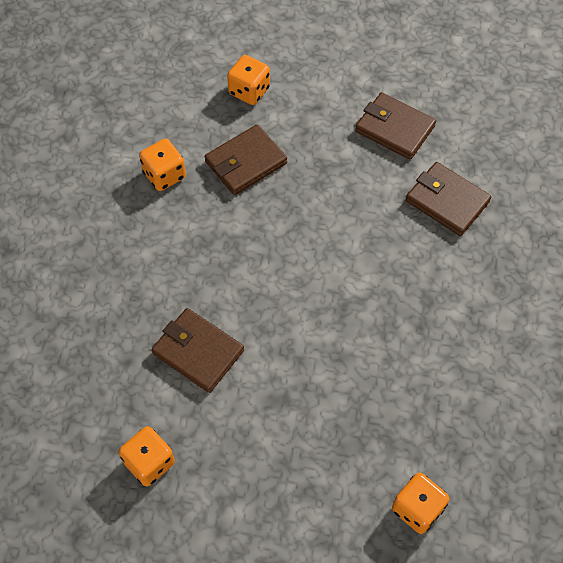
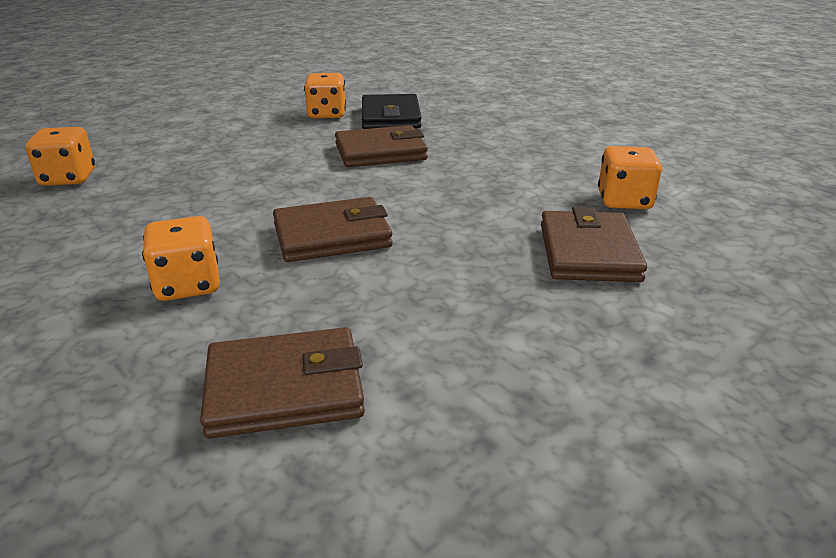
camera: 130 degrees right, 30 degrees down
orange dice [227,55,270,105] -> orange dice moved to [142,216,220,301]
brown wallet [355,92,436,160] -> brown wallet moved to [273,197,393,262]
none -> black wallet [362,94,422,129]

